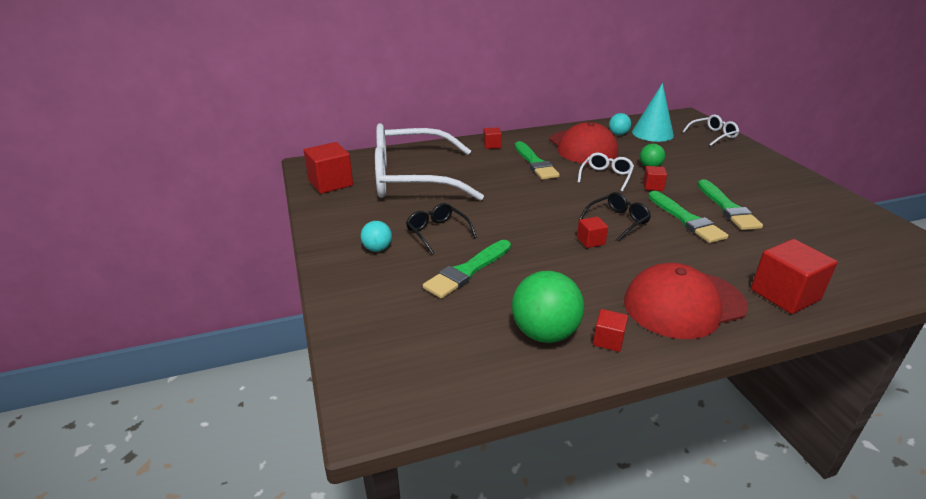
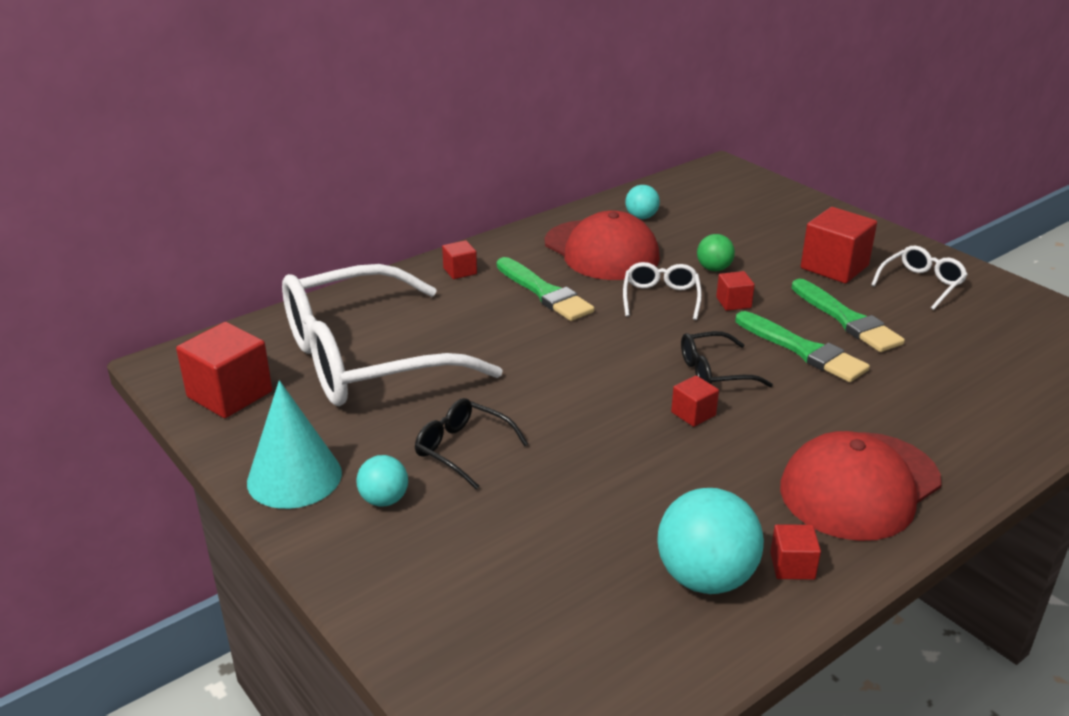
camera: 20 degrees left, 0 degrees up
green brush [423,240,511,299] -> none
green ball [512,271,584,343] -> turquoise ball [657,488,764,594]
black glasses [579,192,651,241] -> black glasses turned 135 degrees counterclockwise [681,331,773,387]
turquoise cone [632,83,674,142] -> turquoise cone moved to [247,380,342,509]
white glasses [682,114,739,146] -> white glasses moved to [871,246,968,310]
red cube [751,239,838,314] -> red cube moved to [801,207,877,283]

